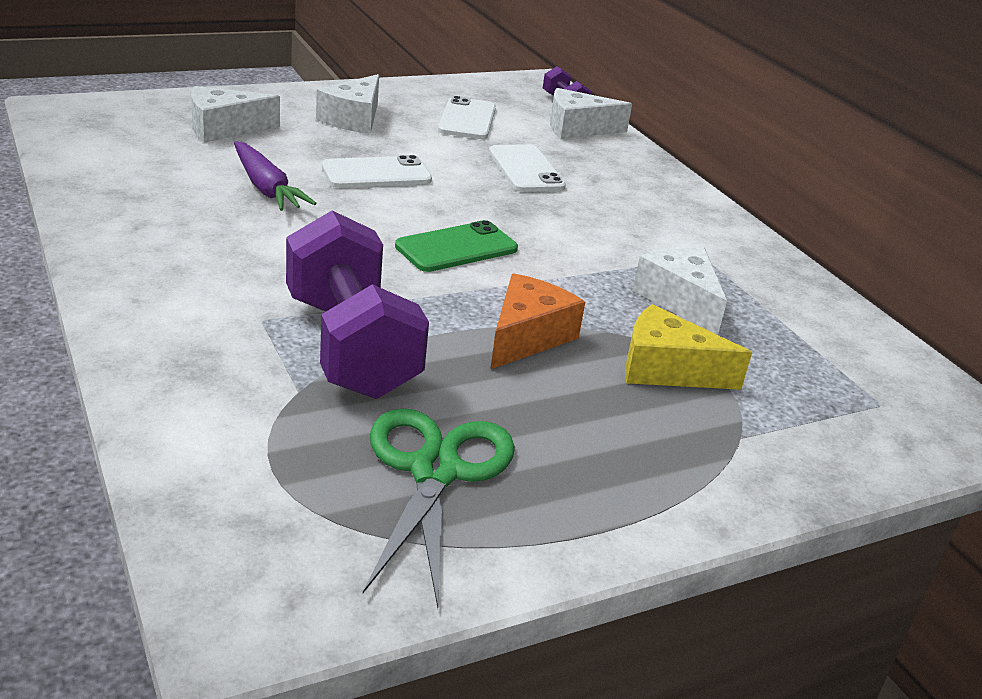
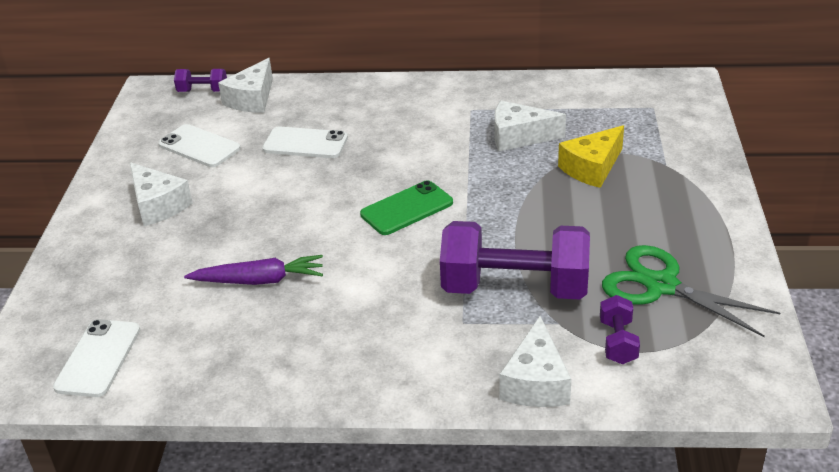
camera: 55 degrees left, 5 degrees up
white cheese [191,86,280,143] -> white cheese moved to [499,316,571,407]
white phone [322,155,432,188] -> white phone moved to [53,319,140,397]
green phone [395,220,518,272] -> green phone turned 60 degrees clockwise [360,180,453,235]
orange cheese [491,273,585,369] -> none
none -> purple dumbbell [600,295,640,364]

